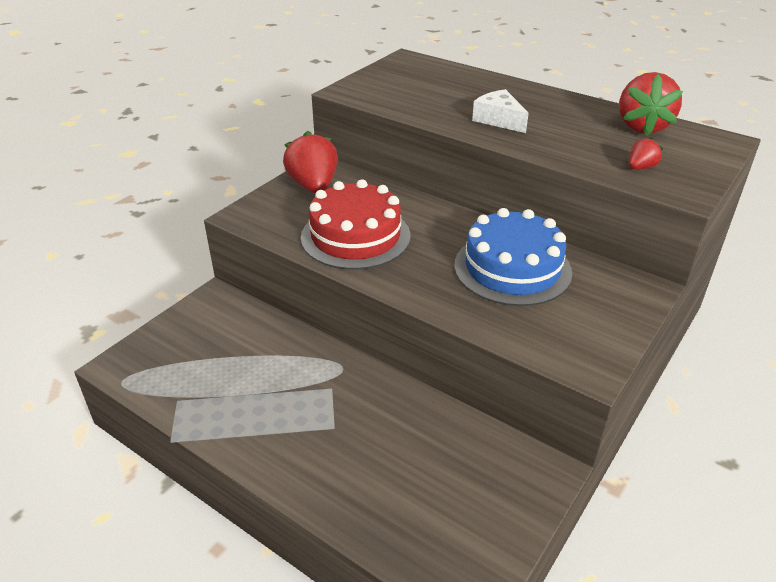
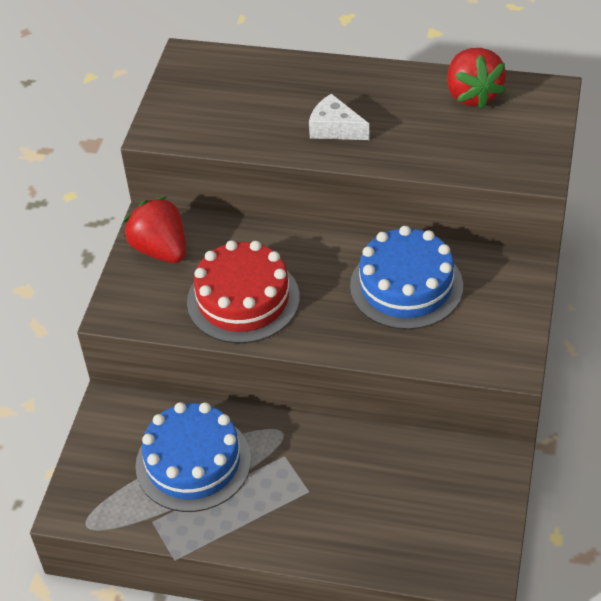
camera: 20 degrees left, 10 degrees up
red strawberry [629,137,663,170] -> none
none -> blue cake [135,402,251,512]

